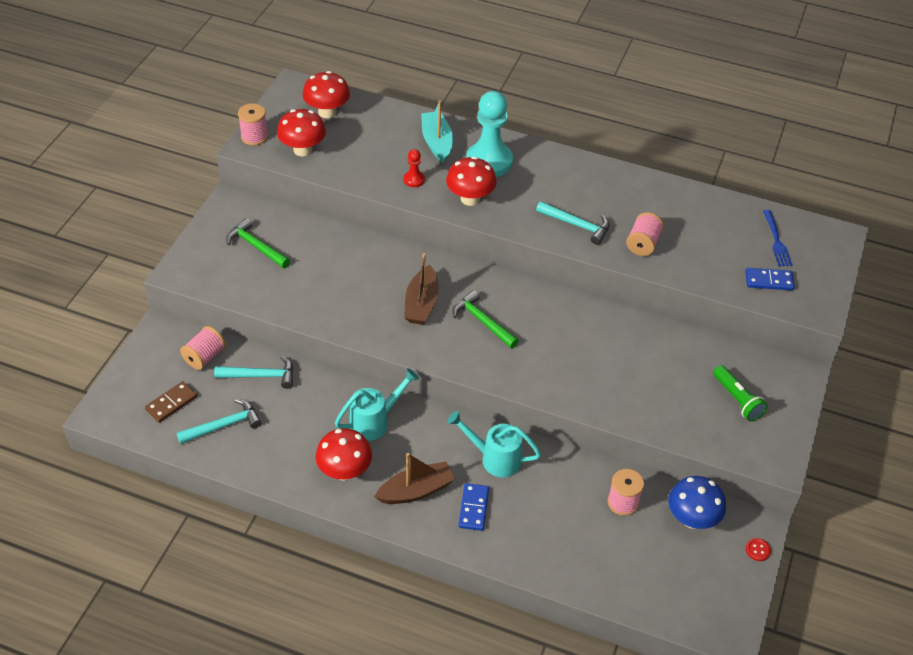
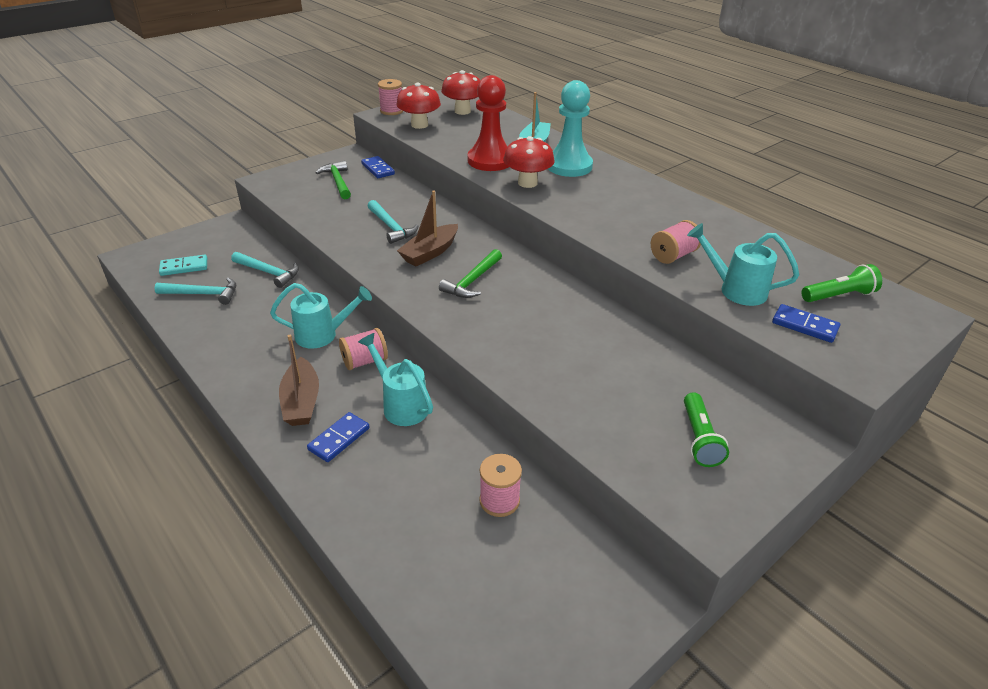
camera: 30 degrees right, 10 degrees down
brown domino [145,381,197,423] -> turquoise domino [159,255,207,276]
pink spool [180,326,226,370] -> pink spool moved to [339,328,388,370]
red mushroom [315,428,372,481] -> none
brown boat [374,453,455,504] -> brown boat turned 75 degrees clockwise [279,335,319,426]
red pawn [404,149,425,187] -> red pawn [467,75,509,171], size x2.24
green hammer [452,290,519,348] -> green hammer turned 135 degrees counterclockwise [439,249,502,298]
turquoise hammer [536,201,609,245] -> turquoise hammer moved to [368,200,419,244]
blue mushroom [668,476,726,529] -> none
red button [746,538,771,561] -> none
blue fork [763,210,793,267] -> green flashlight [801,264,882,302]
none -> blue domino [361,156,395,178]
none -> turquoise watering can [687,223,799,306]

